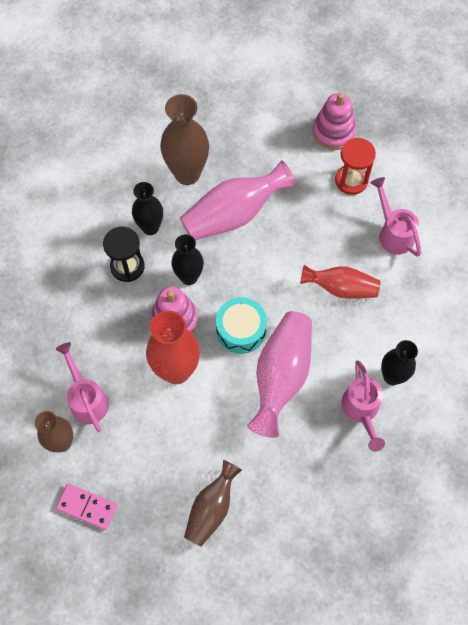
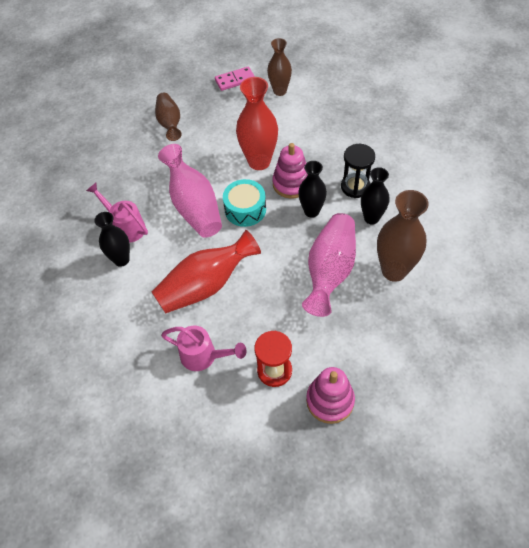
camera: 140 degrees right, 10 degrees down
pink watering can [56,342,109,432] -> none
red vase [300,265,380,299] -> red vase [152,230,261,313], size x1.56

